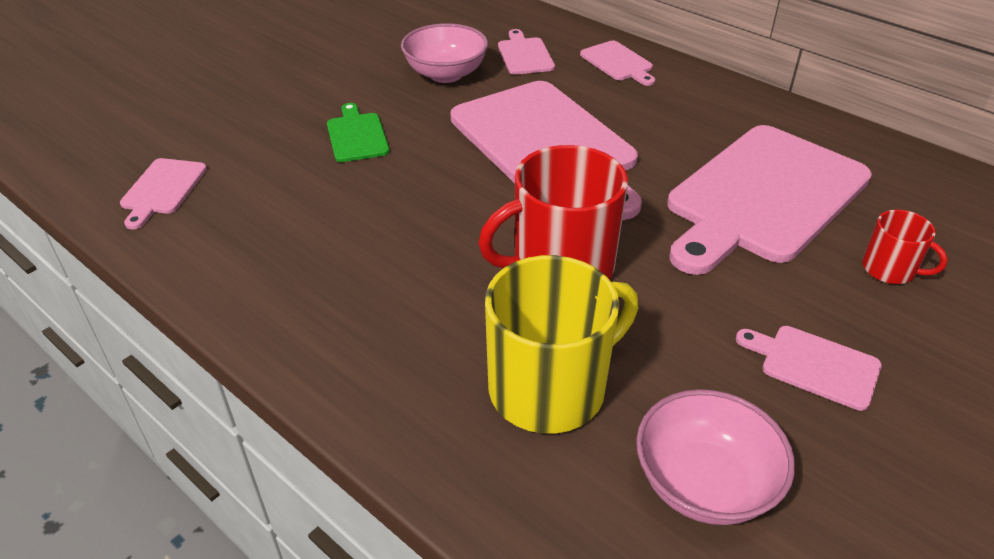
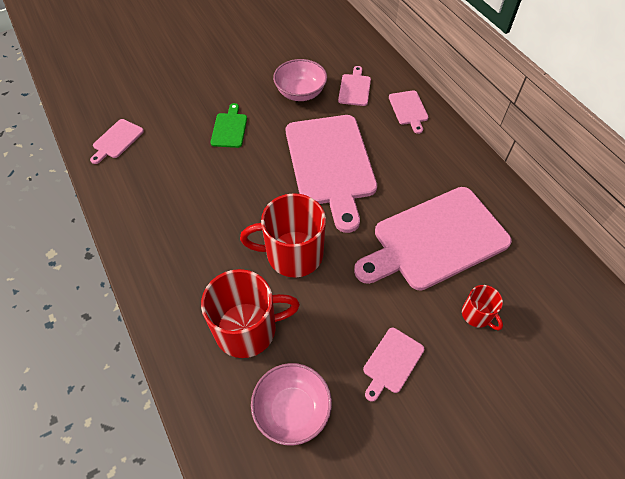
camera: 20 degrees right, 15 degrees up
yellow mug [485,255,638,434] -> red mug [201,269,300,358]
pink cutting board [736,326,882,411] -> pink cutting board turned 105 degrees counterclockwise [363,328,424,402]

